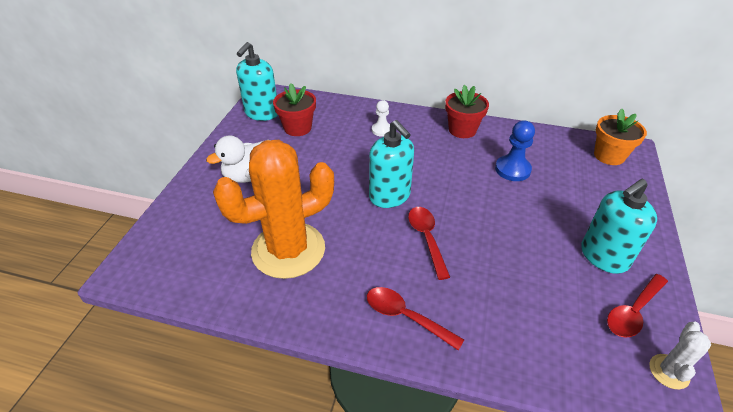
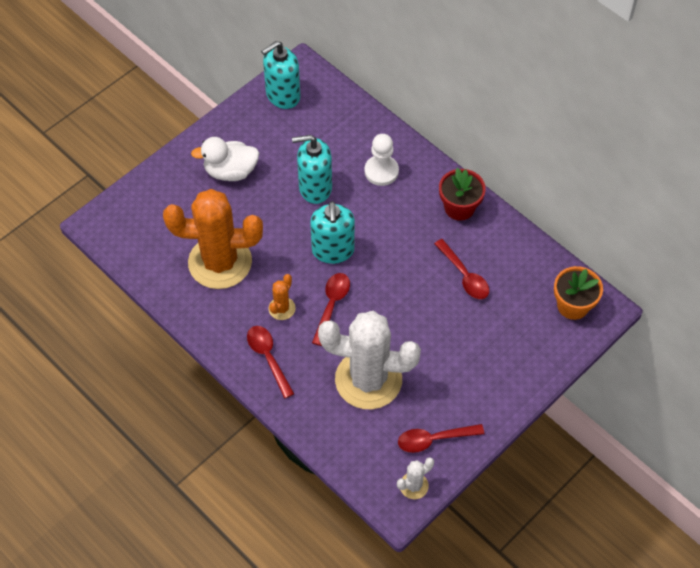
camera: 30 degrees right, 15 degrees up
red flower pot [273,83,316,136] -> none
white pawn [372,100,390,137] -> white pawn [364,134,399,186], size x1.54
blue pawn [495,120,535,181] -> red spoon [434,239,489,299]
turquoise soap dispenser [581,179,657,274] -> turquoise soap dispenser moved to [292,135,332,204]
none -> orange cactus [269,274,296,320]
none -> white cactus [318,311,421,409]

